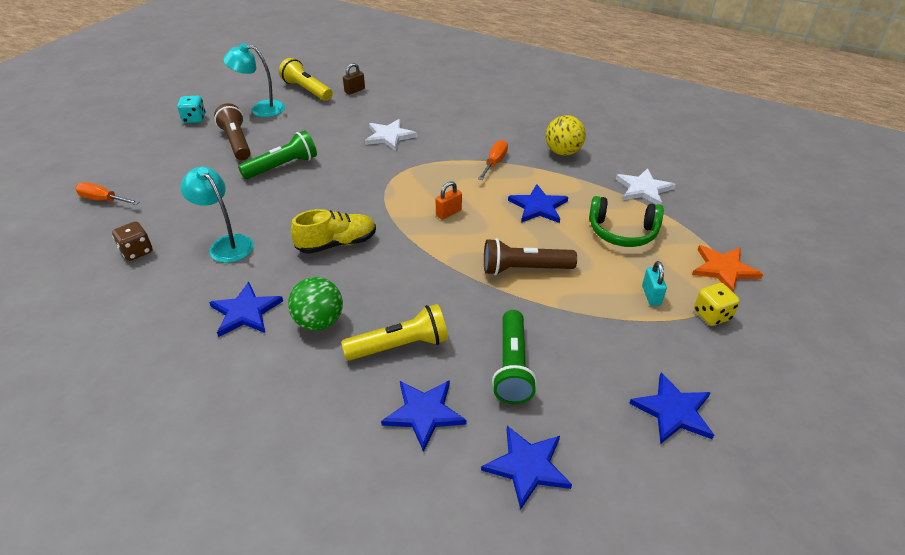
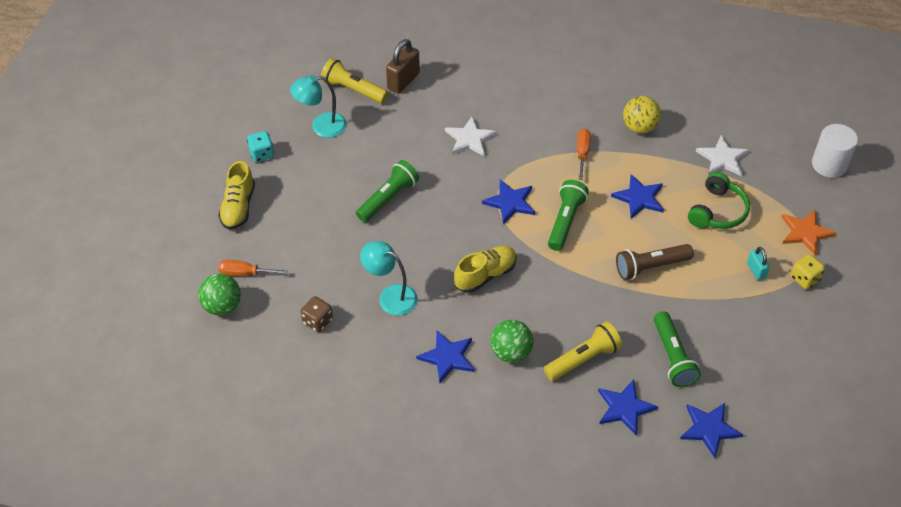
camera: 15 degrees left, 10 degrees up
brown flashlight [214,103,251,160] -> none
brown padlock [343,63,365,95] -> brown padlock [386,39,420,94], size x1.73
orange padlock [436,181,462,220] -> green flashlight [548,180,589,251]
green headphones [589,196,664,247] -> green headphones turned 60 degrees counterclockwise [688,172,750,229]
blue star [629,372,714,444] -> blue star moved to [482,180,535,224]
none -> green ball [198,274,241,315]
none -> yellow shoe [218,161,255,230]
none -> white cylinder [812,124,858,178]

